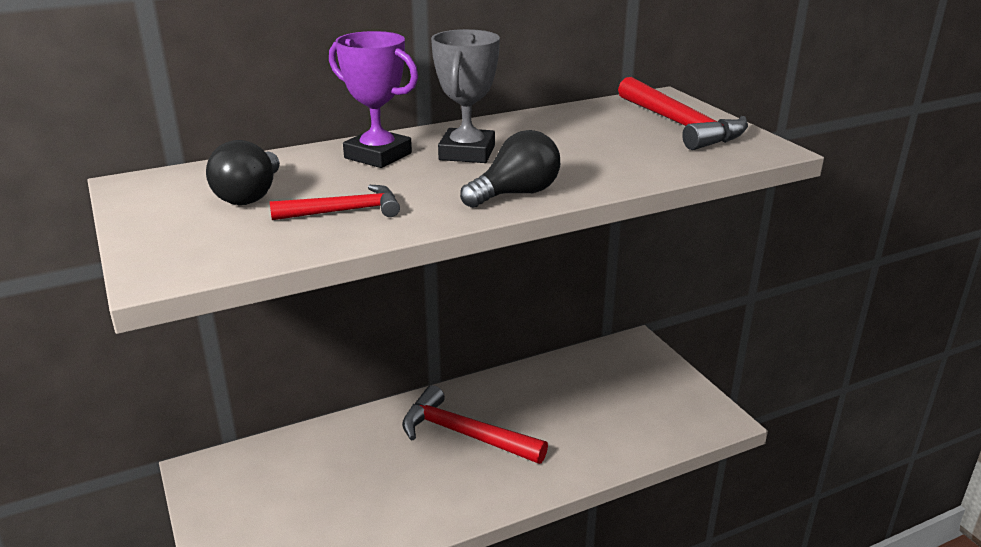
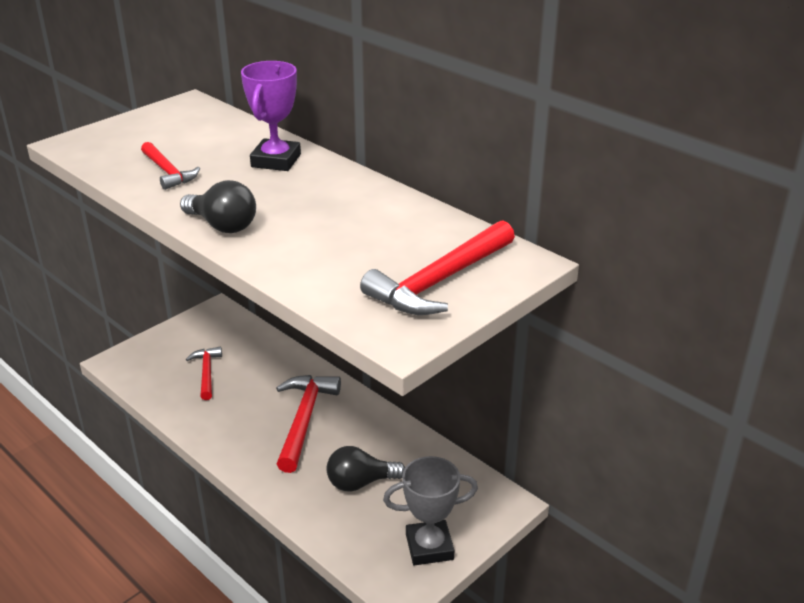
camera: 70 degrees right, 5 degrees up
black light bulb [206,140,280,205] -> black light bulb moved to [327,446,405,492]
grey trophy [431,29,500,163] -> grey trophy moved to [383,456,478,566]
none -> red hammer [186,347,222,400]

